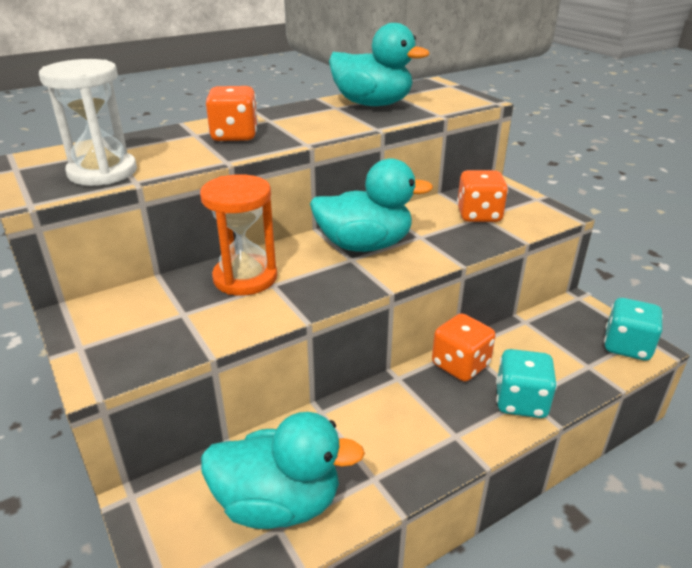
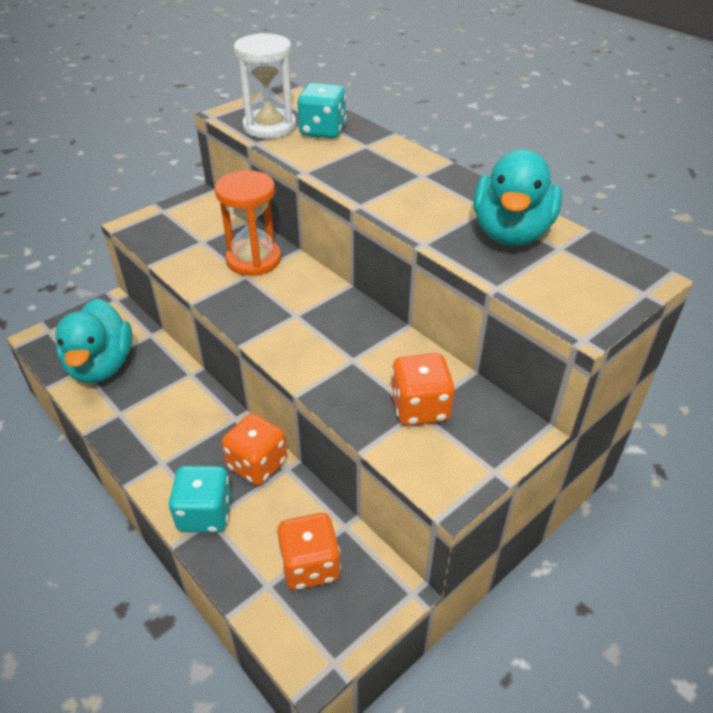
camera: 80 degrees right, 10 degrees up
orange dice [206,86,258,141] -> orange dice moved to [277,513,341,590]
turquoise duck [310,158,433,252] -> none
turquoise dice [604,298,663,361] -> turquoise dice moved to [298,83,347,138]

